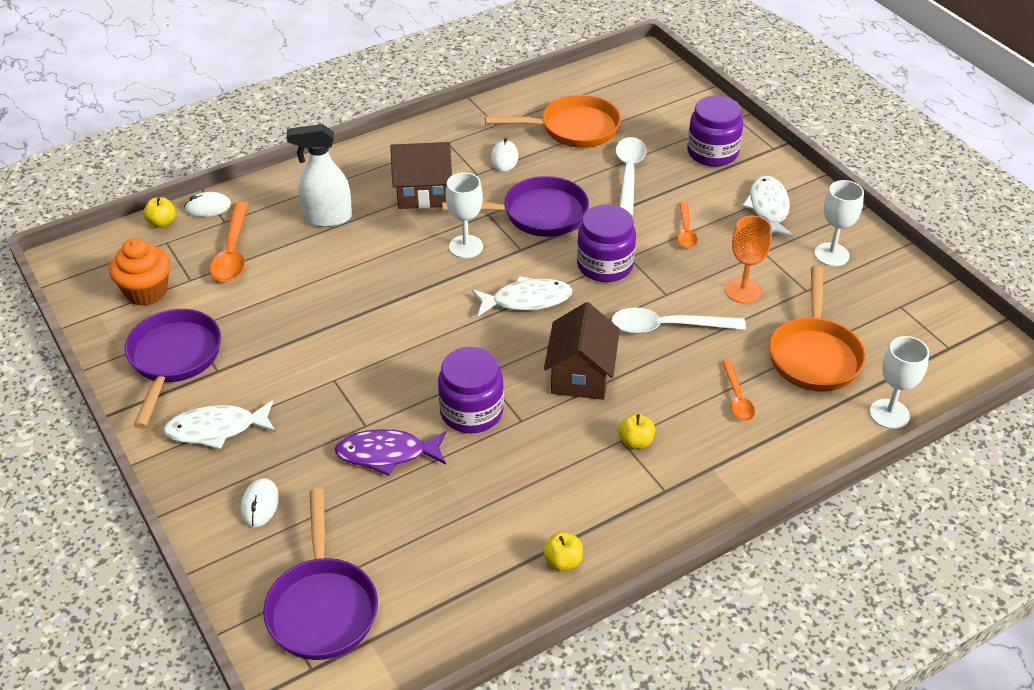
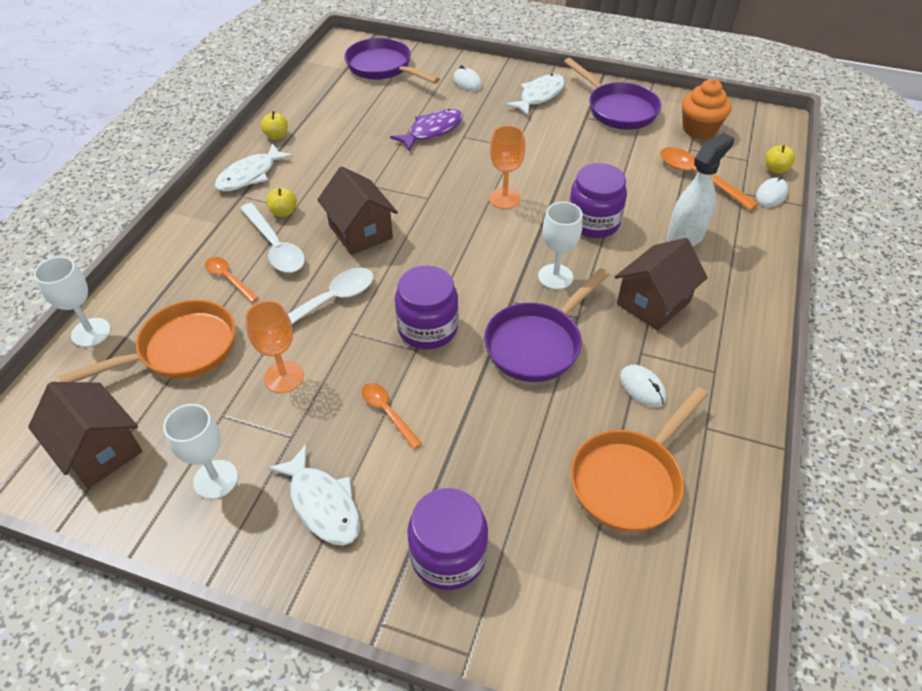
camera: 140 degrees right, 5 degrees up
purple jar [438,347,504,434] -> purple jar moved to [569,163,627,238]
white fish [472,276,573,316] -> white fish moved to [215,143,294,191]
white spoon [616,137,647,216] -> white spoon moved to [240,203,305,273]
orange pan [769,266,866,392] -> orange pan turned 90 degrees clockwise [58,300,236,382]
none -> brown house [28,382,143,489]
none -> orange goblet [489,125,525,209]

